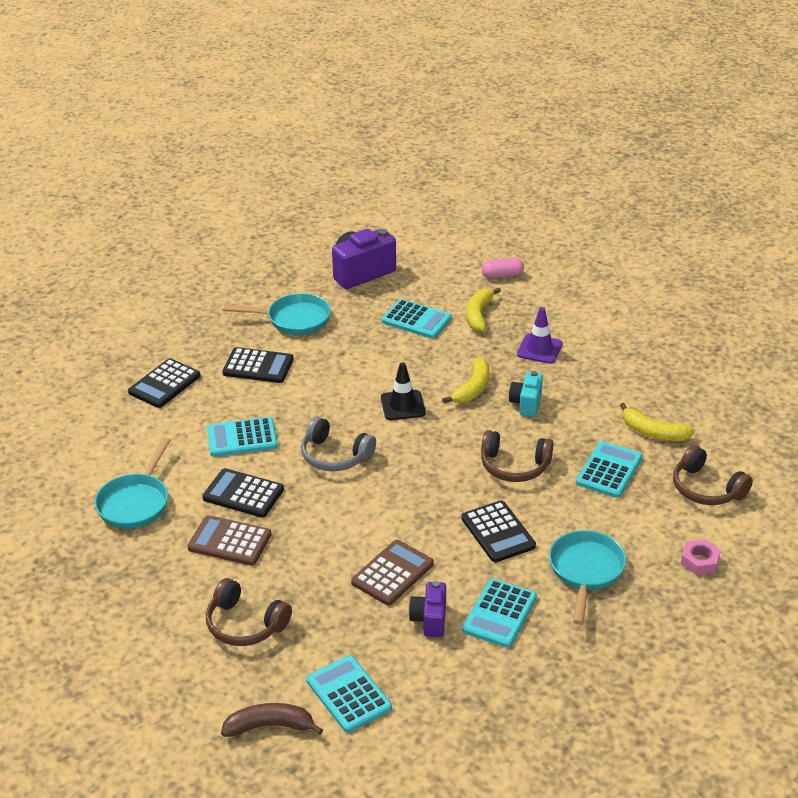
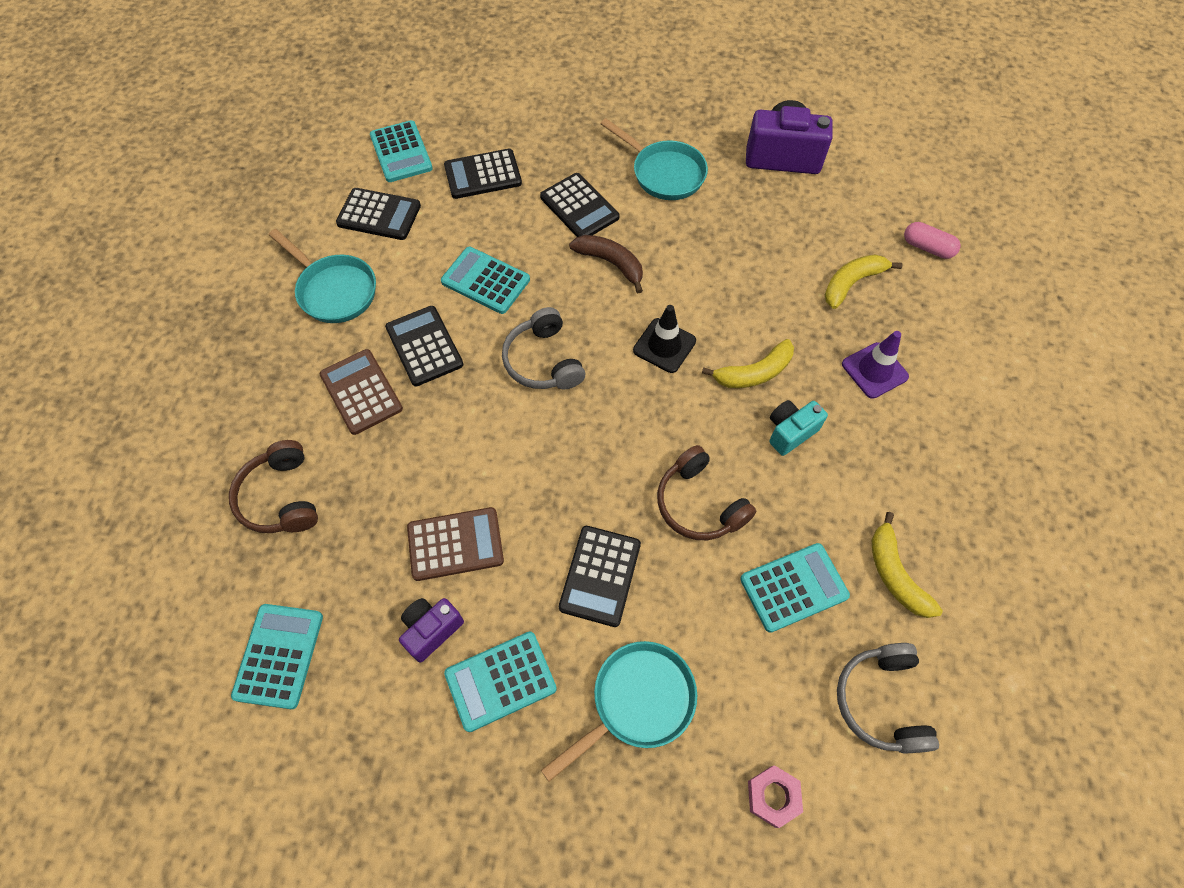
camera: 40 degrees right, 25 degrees up
turquoise pan [95,437,171,529] -> turquoise pan turned 105 degrees counterclockwise [269,229,376,323]
brown banana [221,703,323,737] -> brown banana moved to [569,235,643,293]
turquoise calculator [382,299,452,339] -> turquoise calculator moved to [370,120,433,182]
brown headphones [673,445,753,505] -> grey headphones [837,643,939,753]
none -> black calculator [336,188,421,240]

